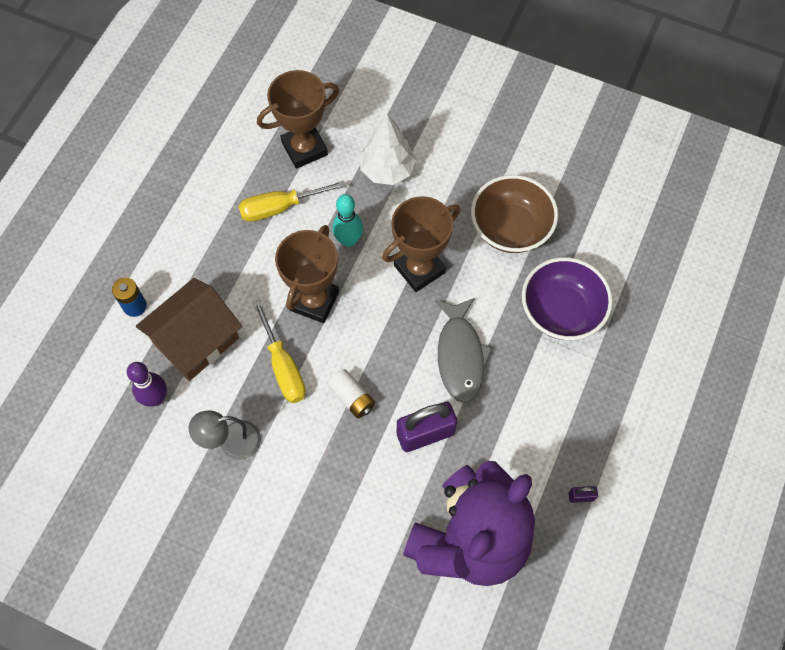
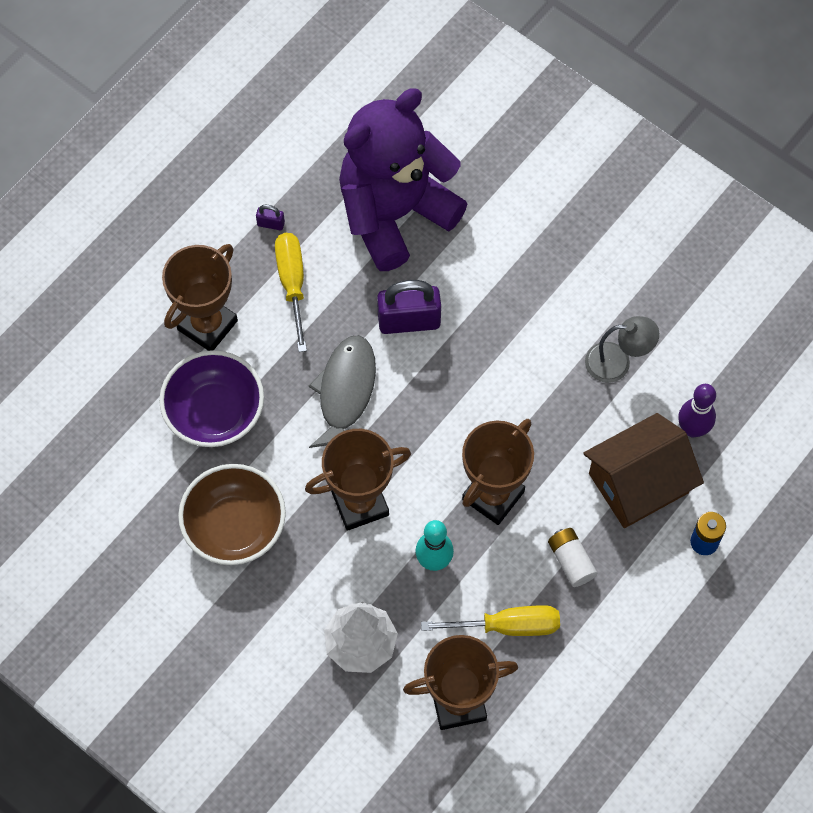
camera: 165 degrees left, 0 degrees up
yellow screwdriver [253,299,306,403] -> yellow screwdriver moved to [275,233,307,352]
white battery [328,369,375,418] -> white battery moved to [548,528,597,587]
none -> brown trophy [162,244,238,351]

